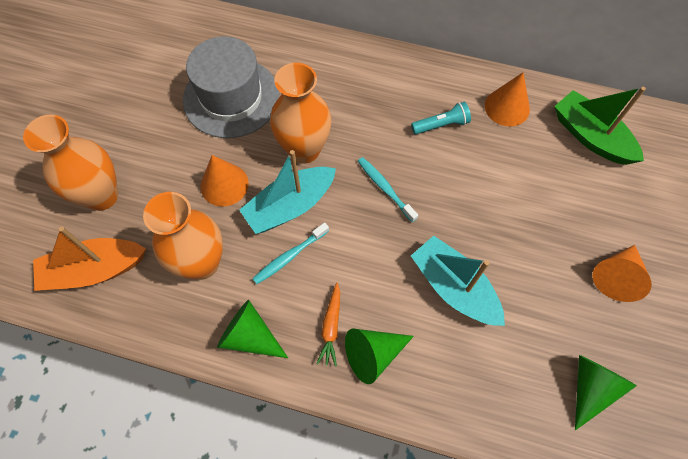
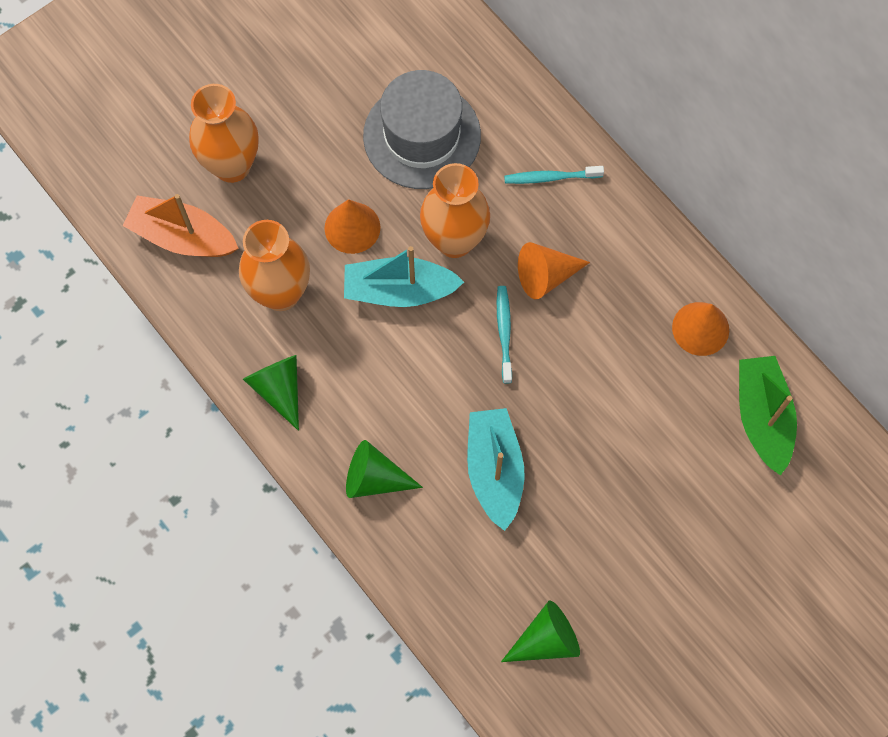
camera: 35 degrees right, 5 degrees up
turquoise toothbrush [252,222,329,284] -> turquoise toothbrush moved to [504,166,604,184]
orange carrot [317,283,340,367] -> none
turquoise flashlight [411,102,471,134] -> none
orange cone [592,245,652,302] -> orange cone moved to [518,242,590,299]

